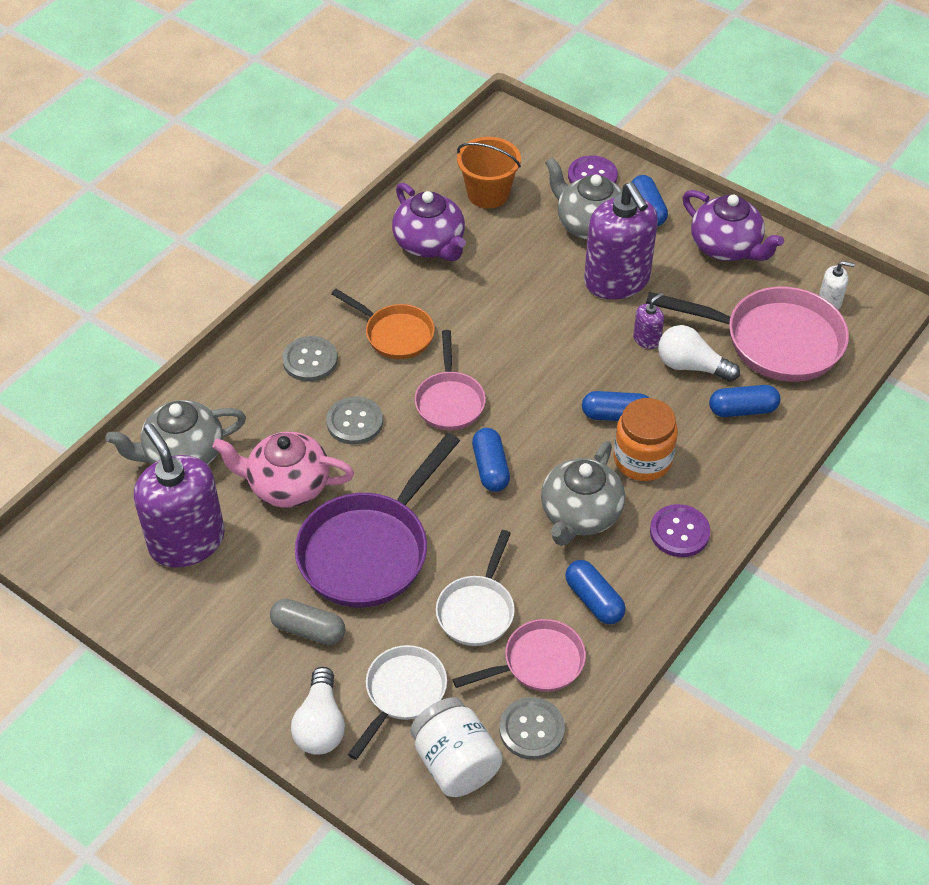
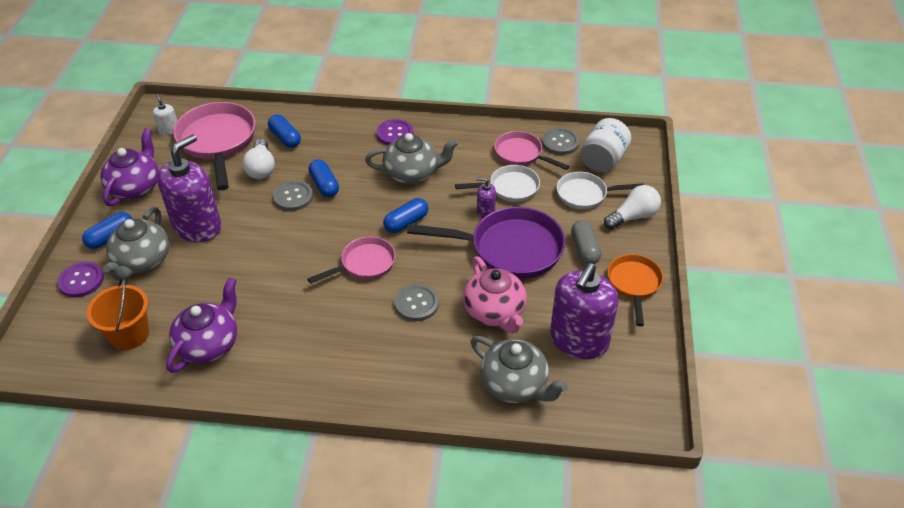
camera: 120 degrees left, 5 degrees down
grey button [282,336,338,382] -> grey button moved to [273,180,313,211]
orange pan [331,289,435,359] -> orange pan moved to [608,254,663,326]
blue capsule [565,560,626,624] -> none
orange jar [614,398,678,481] -> none
purple soap dispenser [633,293,664,349] -> purple soap dispenser moved to [476,177,496,218]

